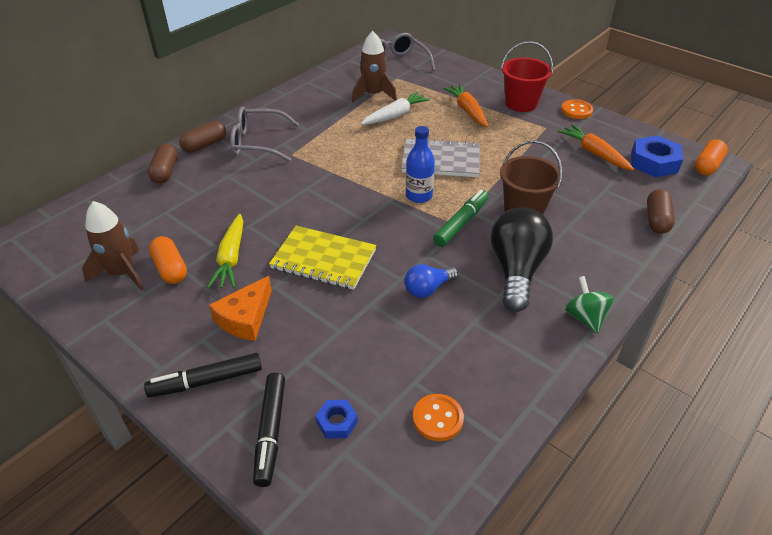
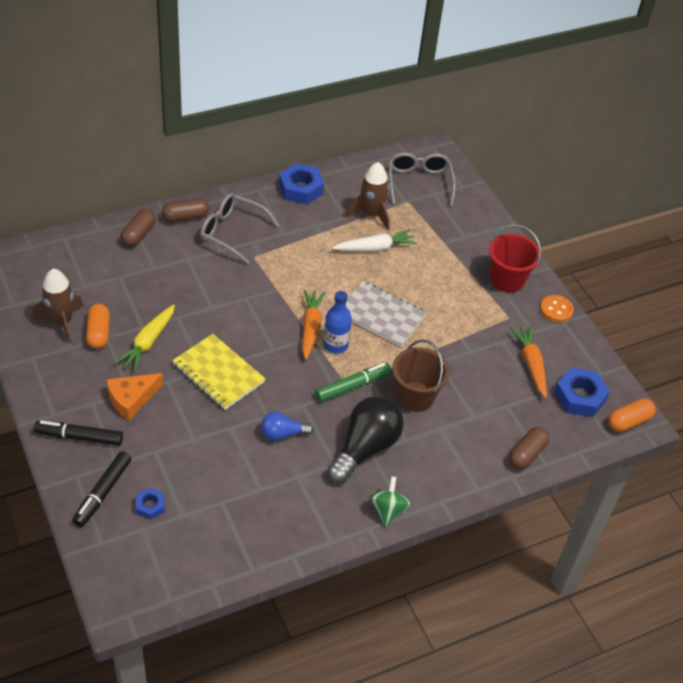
camera: 20 degrees right, 5 degrees up
orange button [413,394,464,441] -> none
orange carrot [443,84,488,127] -> orange carrot moved to [302,290,326,360]
none -> blue nut [279,163,324,204]

